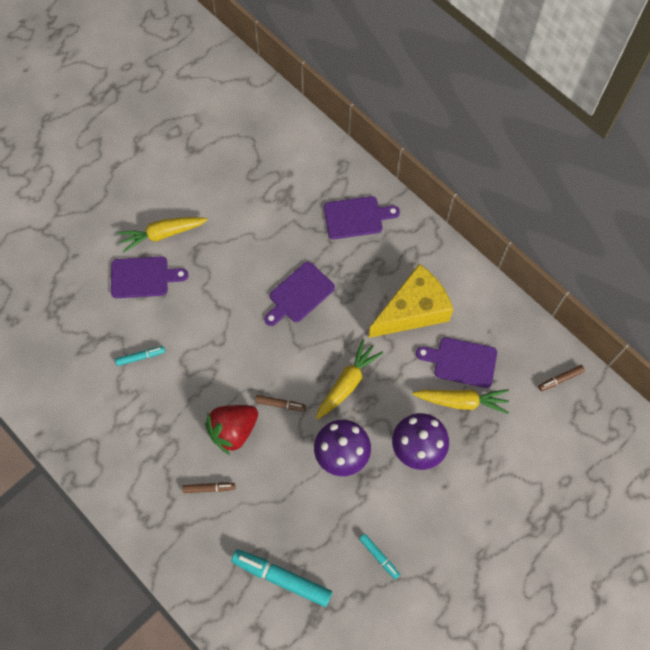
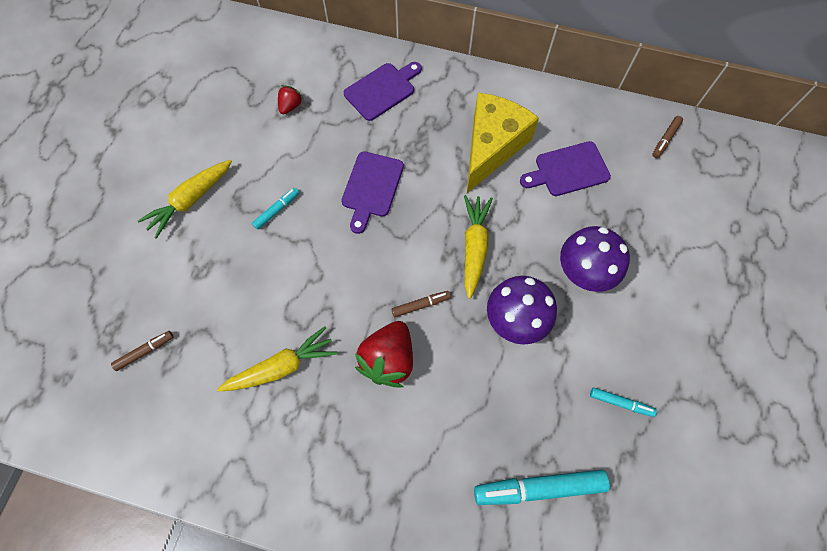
camera: 30 degrees left, 0 degrees up
purple cutting board [111,256,188,298] -> none
turquoise marker [115,346,165,366] -> turquoise marker moved to [252,188,299,230]
brown marker [182,482,235,493] -> brown marker moved to [111,331,173,371]
yellow carrot [412,389,509,414] -> yellow carrot moved to [217,326,337,392]
none -> red strawberry [278,85,303,114]

